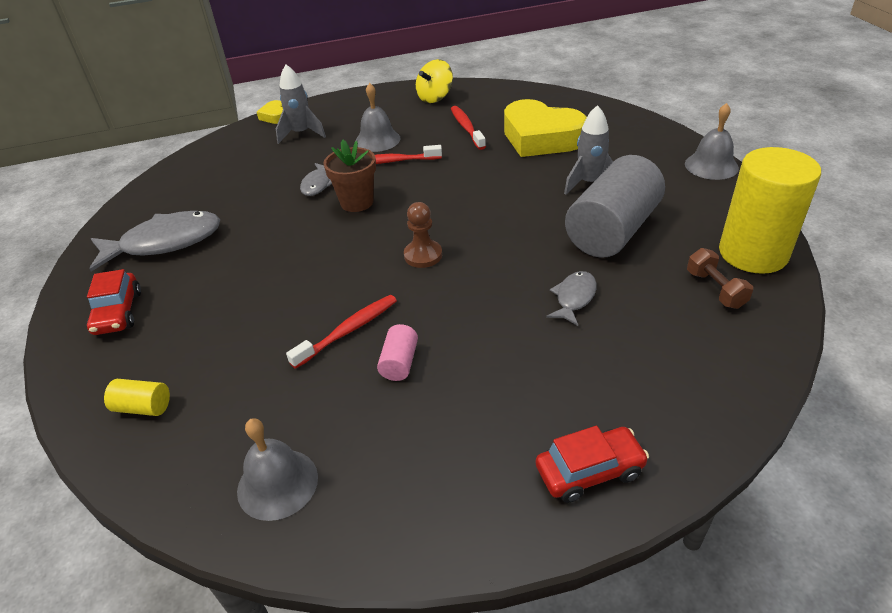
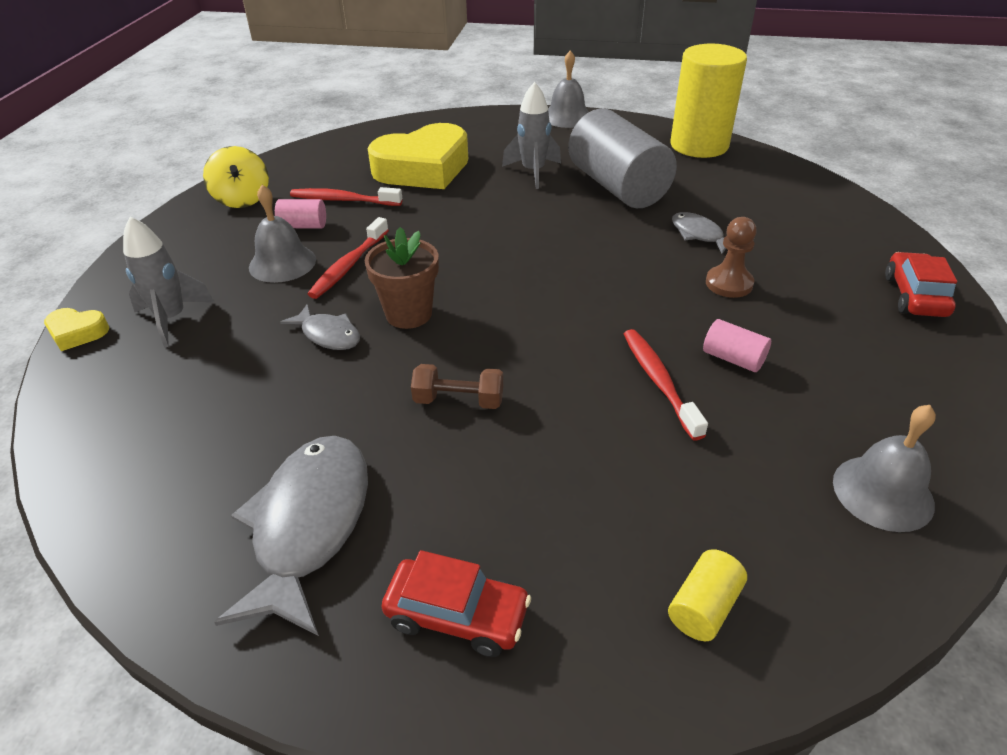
camera: 65 degrees left, 0 degrees up
brown pawn [404,202,442,268] -> brown pawn moved to [706,217,757,298]
brown dumbbell [687,248,753,309] -> brown dumbbell moved to [411,364,503,409]
none -> pink cylinder [275,199,326,229]

